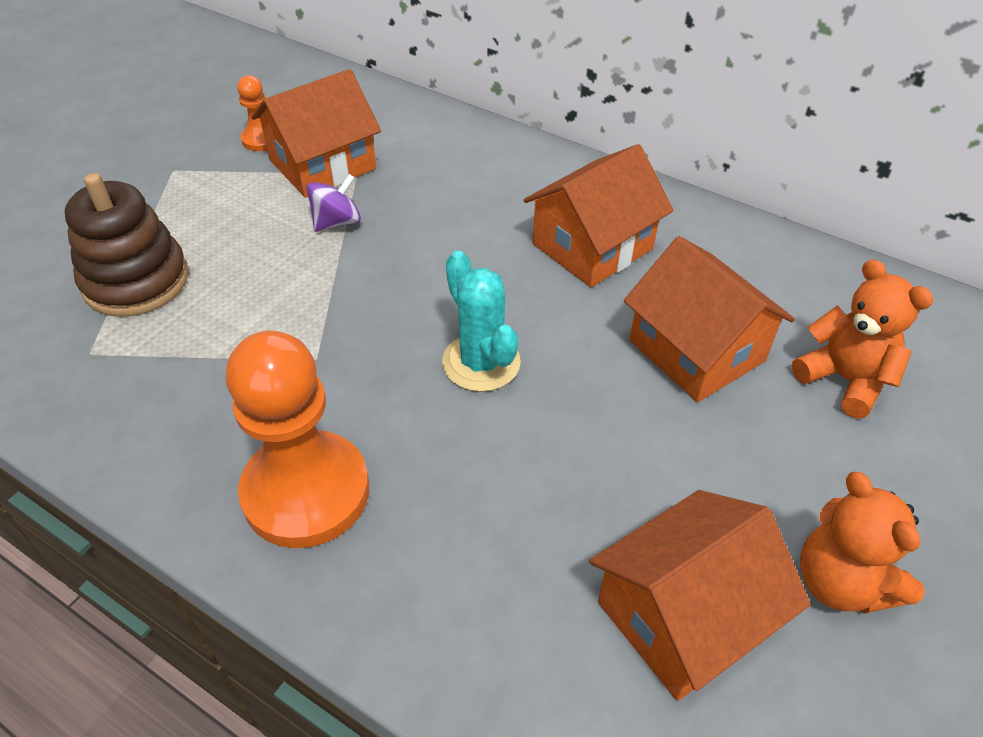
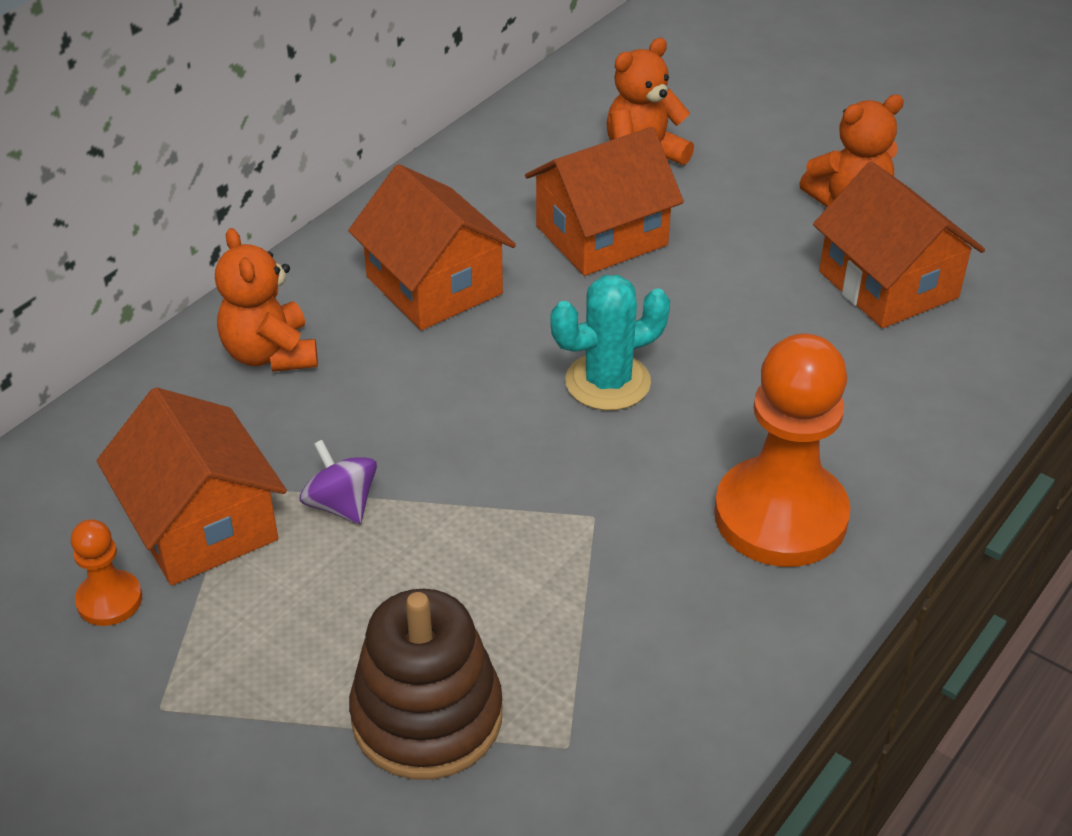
camera: 85 degrees left, 5 degrees down
none -> orange teddy bear [215,228,318,372]

